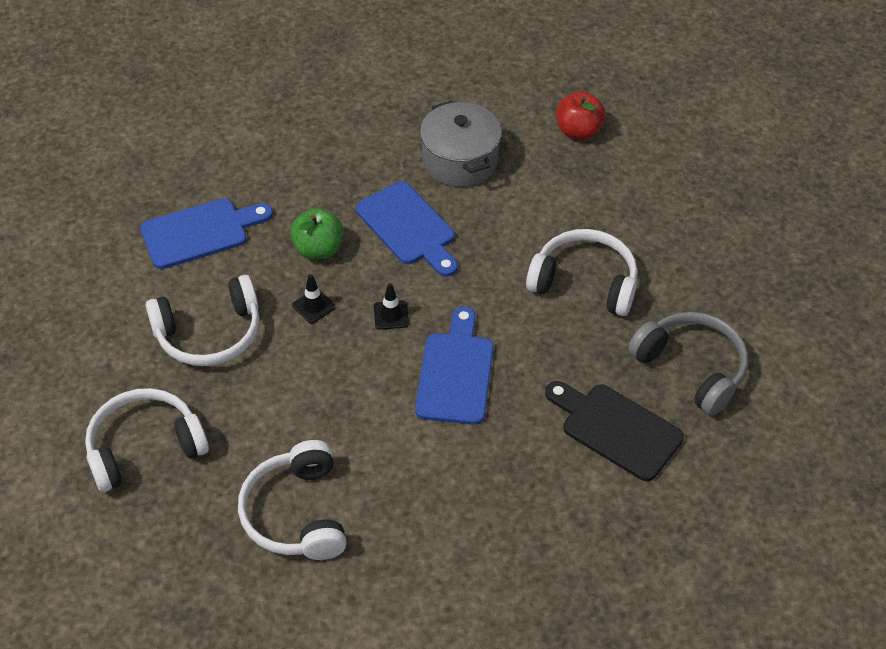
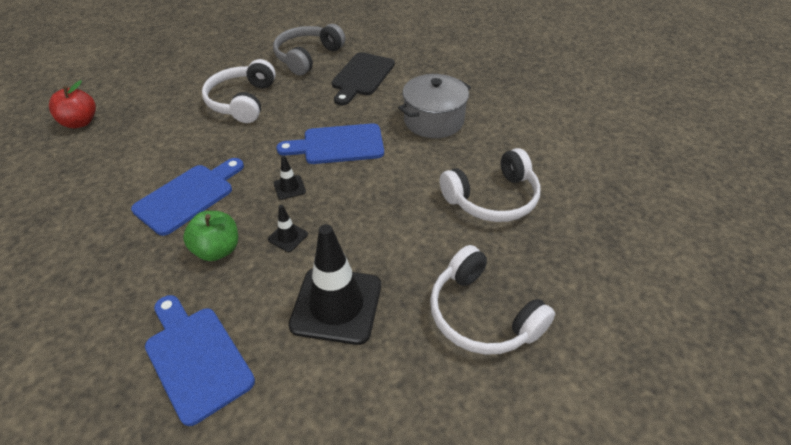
camera: 105 degrees left, 5 degrees down
white headphones [146,275,259,366] -> black traffic cone [289,224,381,345]
grey pot [420,101,502,187] -> grey pot moved to [398,74,471,138]

